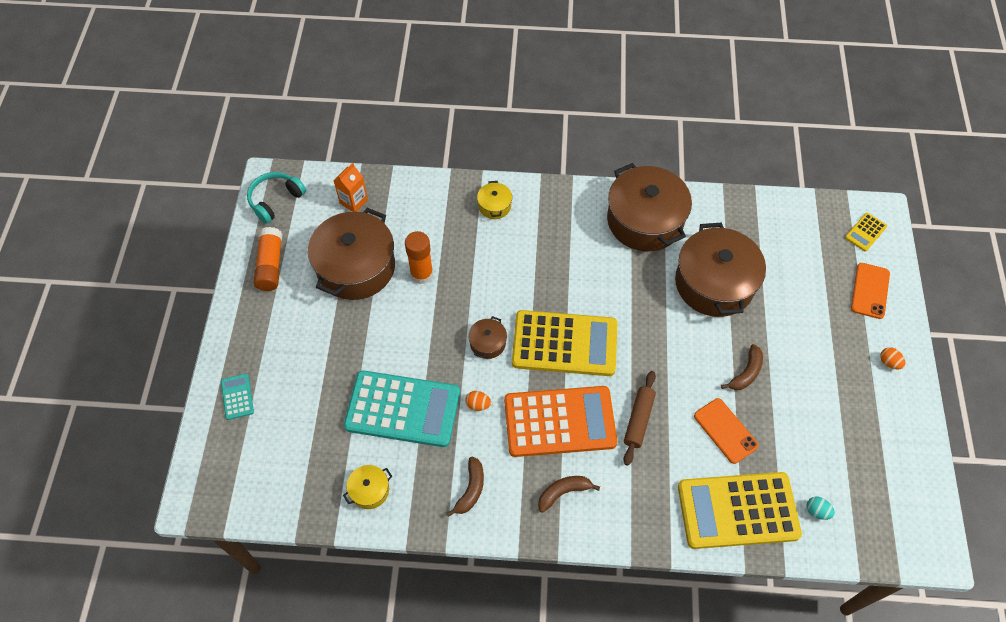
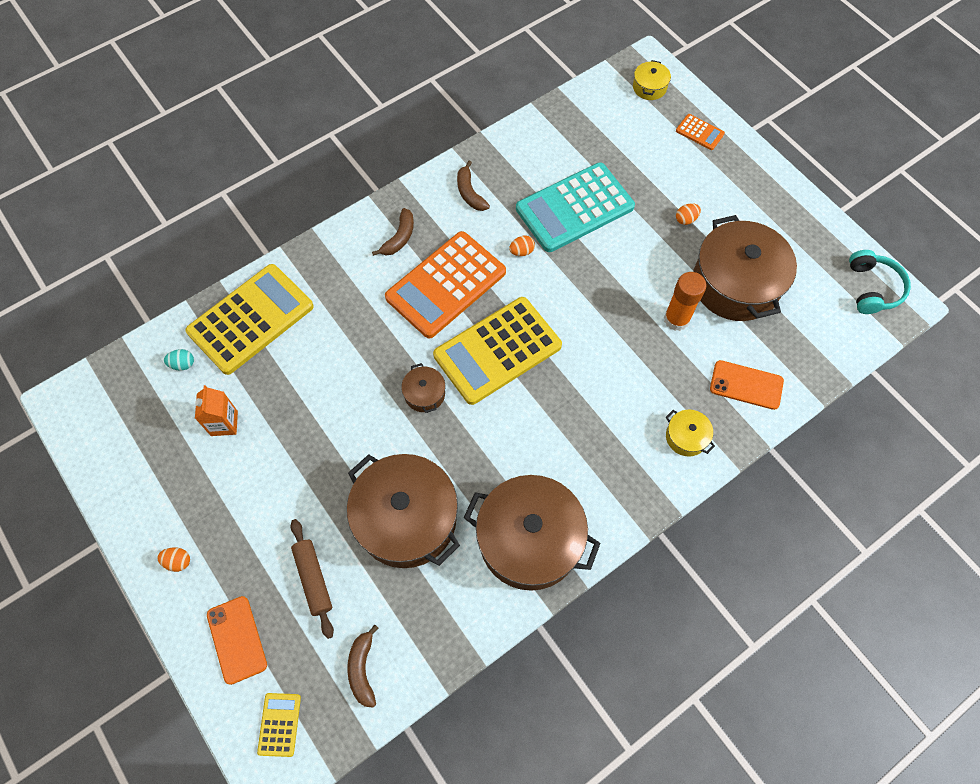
camera: 140 degrees right, 5 degrees up
turquoise calculator [221,374,254,420] -> orange calculator [676,114,725,150]
orange glue stick [254,227,282,291] -> none
orange carton [333,163,368,212] -> orange carton moved to [195,385,238,436]
yellow pot [343,465,392,509] -> yellow pot moved to [633,60,671,100]
brown pot [468,316,507,359] -> brown pot moved to [401,363,445,413]
brown rolling pin [624,371,656,466] -> brown rolling pin moved to [291,519,334,639]
orange phone [694,398,759,464] -> orange phone moved to [710,360,784,410]
brown banana [721,344,763,390] -> brown banana moved to [347,624,378,708]
none -> orange egg [676,203,701,225]

